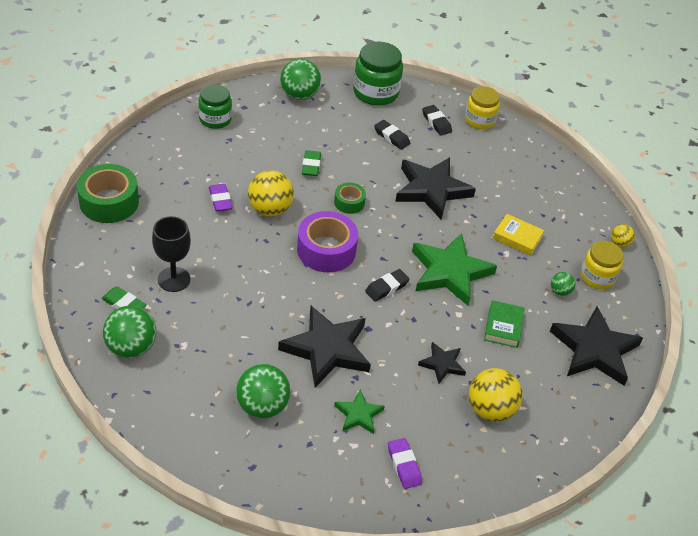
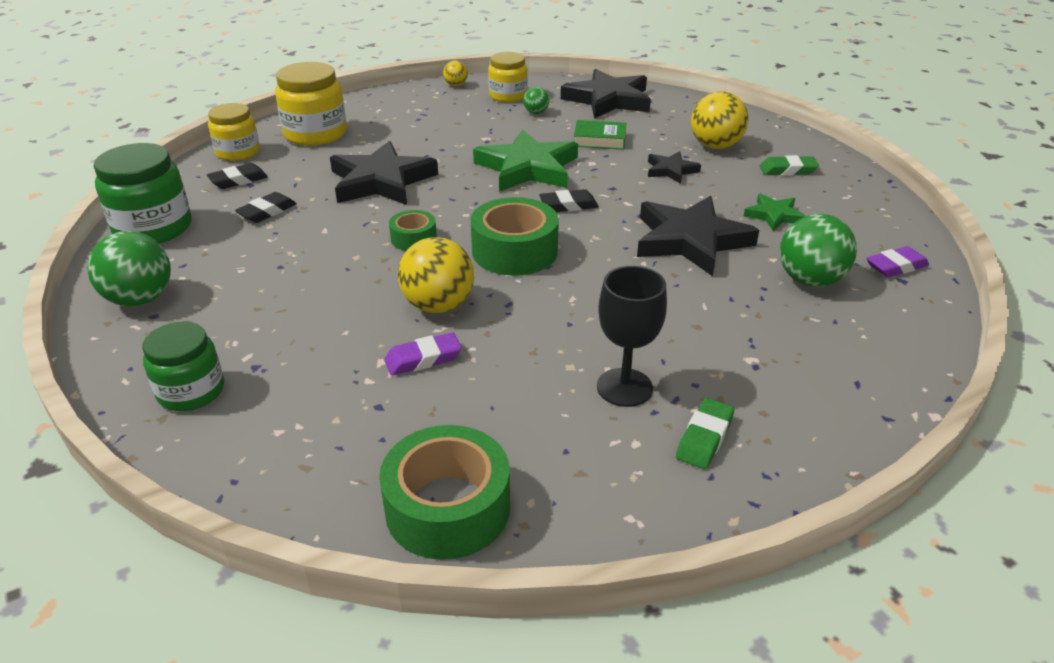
camera: 90 degrees left, 10 degrees down
green ball [103,306,156,358] -> none
purple tape [297,211,358,273] -> green tape [470,197,559,276]
green eraser [302,150,321,176] -> green eraser moved to [760,155,819,175]
black eraser [365,269,410,302] -> black eraser turned 60 degrees counterclockwise [539,189,599,212]
purple eraser [388,438,422,489] -> purple eraser moved to [866,246,929,277]
yellow book [493,214,544,256] -> none
none -> yellow jar [275,62,347,146]

